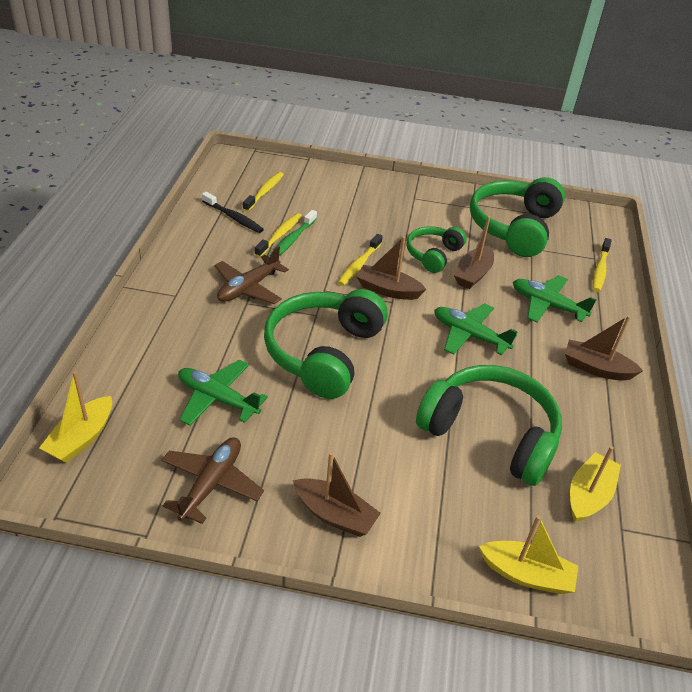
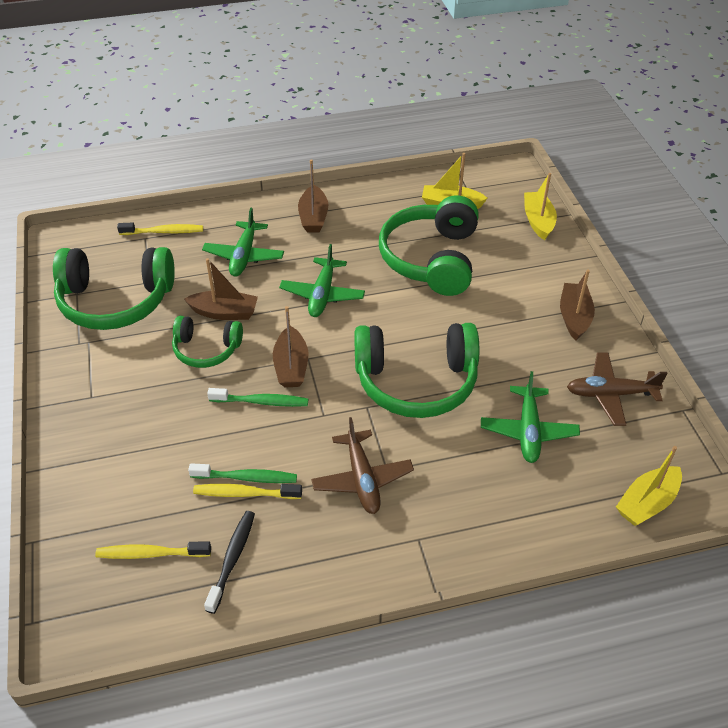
camera: 110 degrees left, 5 degrees up
yellow boat [39,371,112,463] -> yellow boat turned 135 degrees clockwise [616,446,682,526]
brown plane [214,246,289,304] -> brown plane turned 60 degrees clockwise [311,417,414,514]
yellow toothbrush [338,234,383,286] -> green toothbrush [207,388,308,407]

